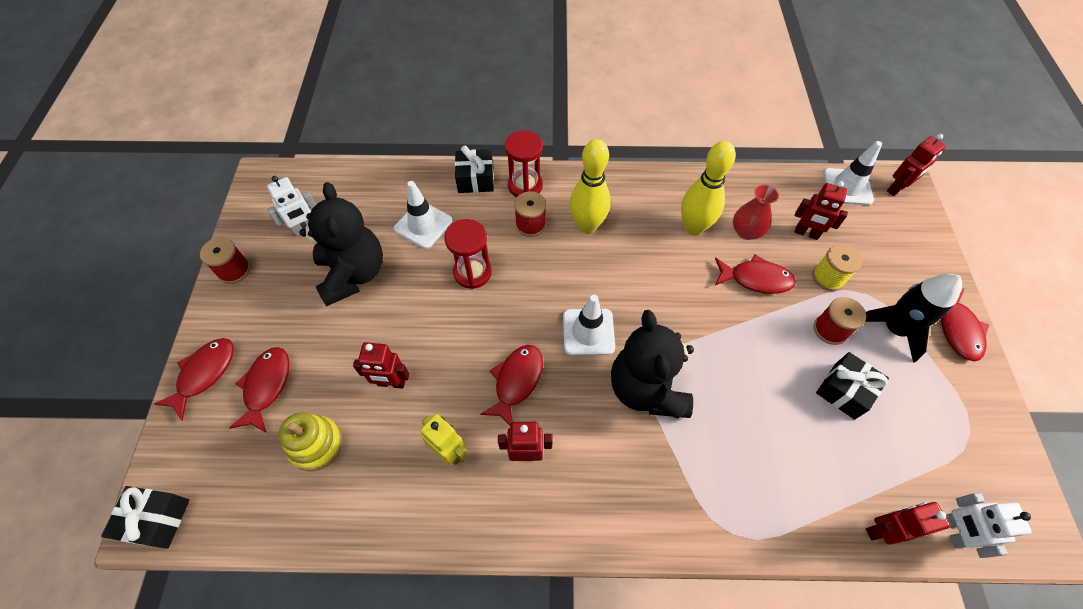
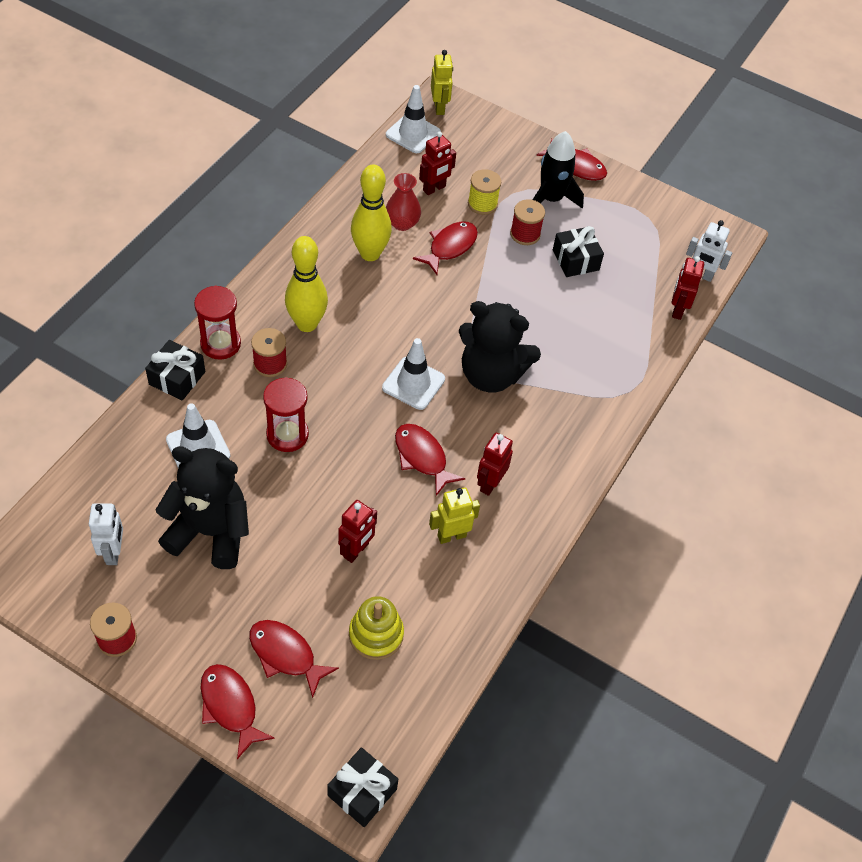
camera: 65 degrees left, 5 degrees down
red robot [887,134,946,196] -> yellow robot [431,50,453,115]

